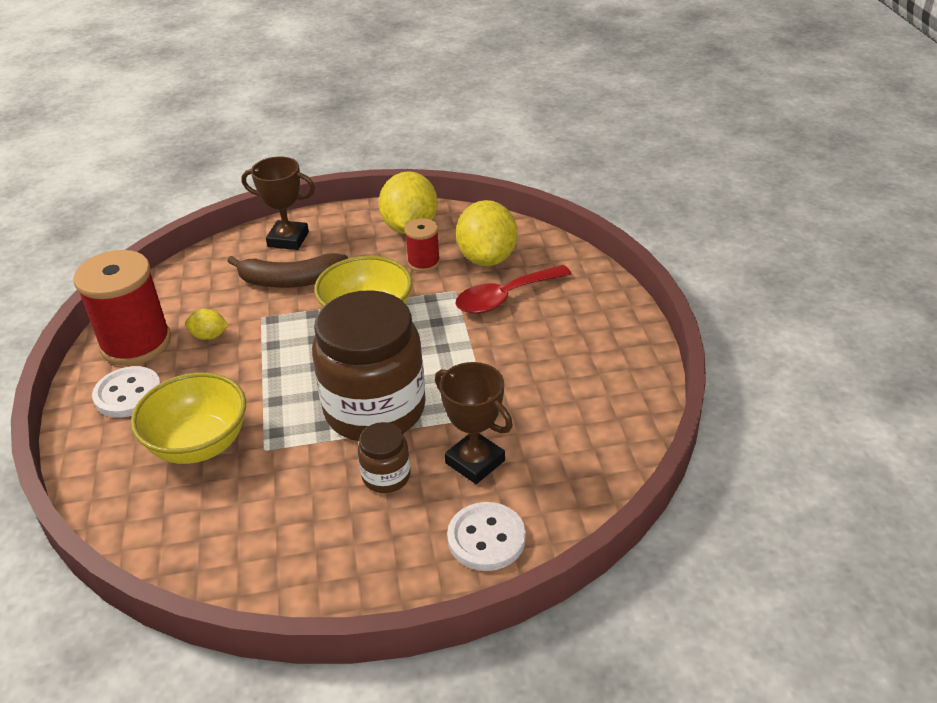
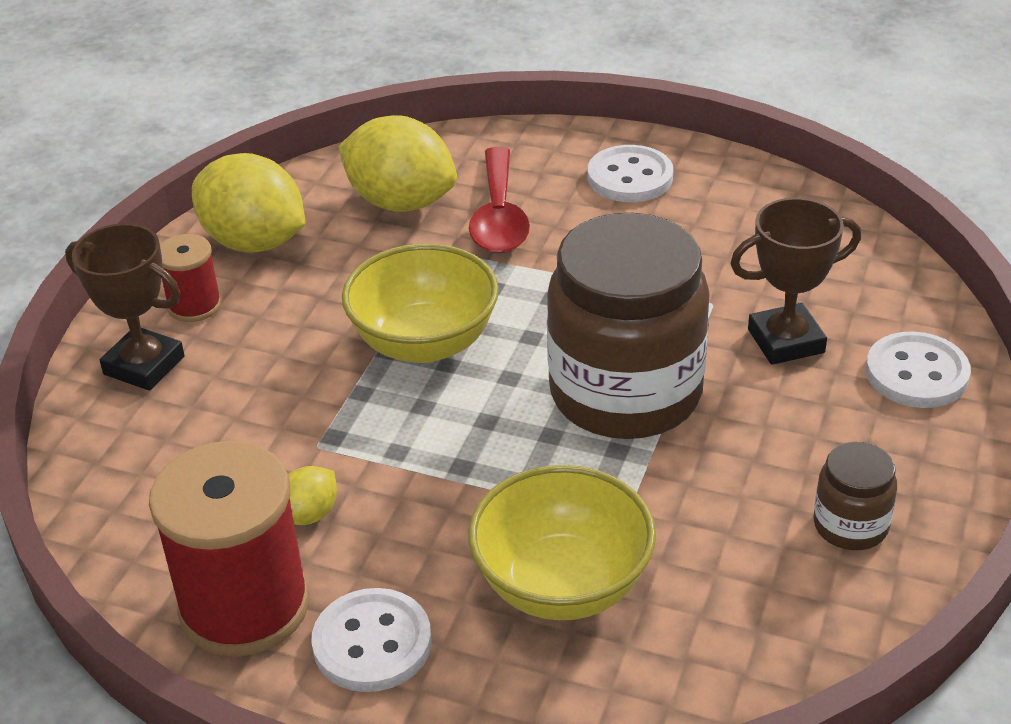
camera: 60 degrees left, 0 degrees up
brown banana [227,253,348,288] -> none
brown trophy [241,156,315,250] -> brown trophy turned 75 degrees clockwise [65,223,185,391]
brown jar [358,422,411,493] -> brown jar moved to [813,442,897,550]
red spool [404,218,440,272] -> red spool moved to [160,234,222,322]
none -> white button [588,145,673,202]

